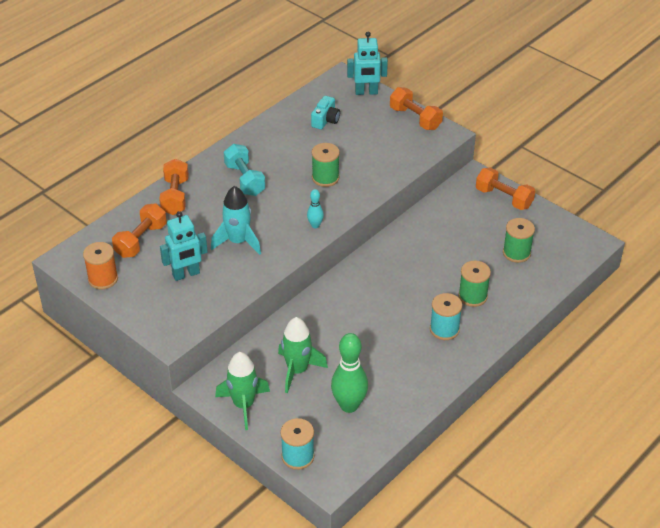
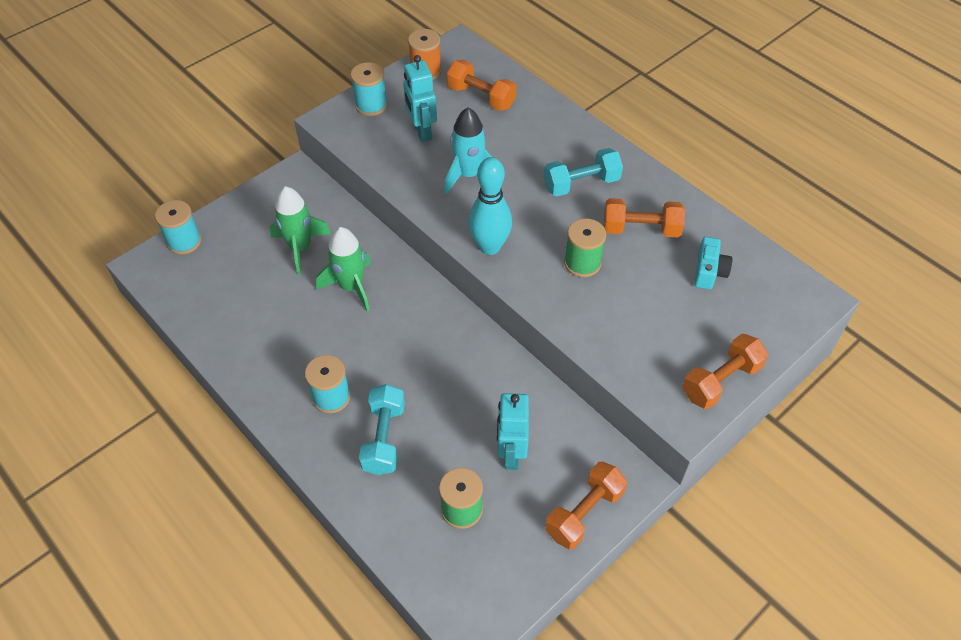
camera: 95 degrees right, 10 degrees up
orange dumbbell [159,159,189,215] -> orange dumbbell moved to [604,198,685,238]
green rocket [215,352,270,430] -> green rocket moved to [316,227,371,312]
turquoise bowling pin [307,189,324,228] -> turquoise bowling pin [468,157,512,255], size x1.99
turquoise camera [311,96,340,130] -> turquoise camera turned 105 degrees counterclockwise [694,237,733,290]
green bowling pin [331,333,368,413] -> none
turquoise robot [347,32,388,95] -> turquoise robot moved to [497,393,529,470]
green spool [458,261,491,307] -> turquoise dumbbell [359,384,405,475]
none -> turquoise spool [350,62,387,116]

